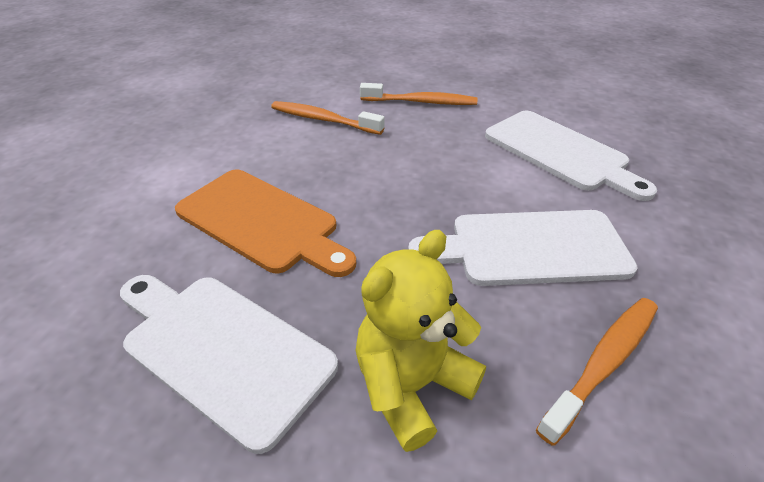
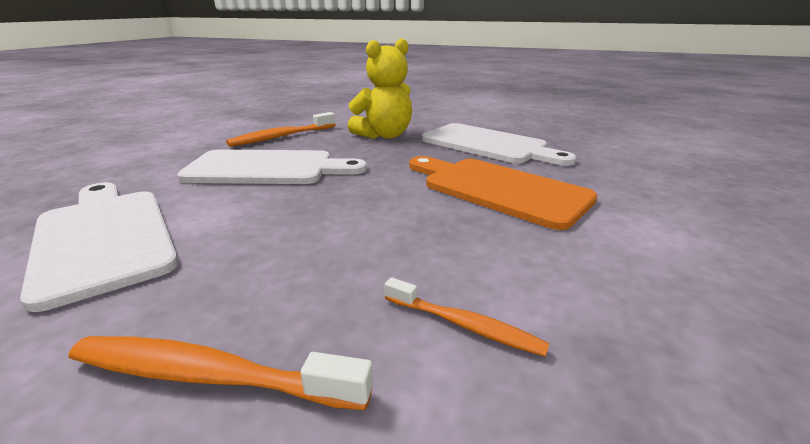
camera: 175 degrees left, 15 degrees down
orange toothbrush [271,101,385,135] -> orange toothbrush [385,277,550,357], size x0.63

